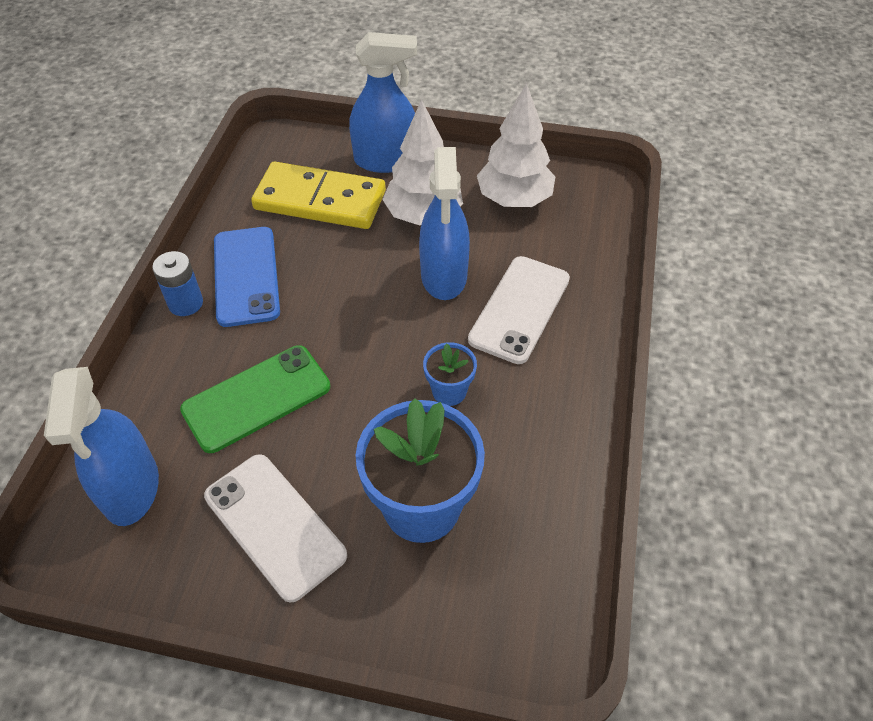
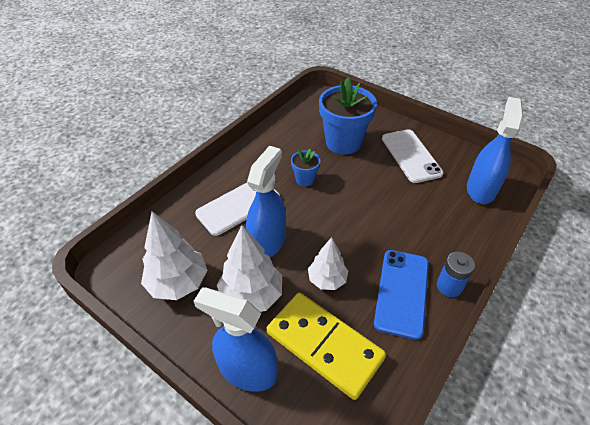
camera: 155 degrees left, 5 degrees down
green phone [180,345,330,453] -> none
none -> white tree [308,237,348,290]

